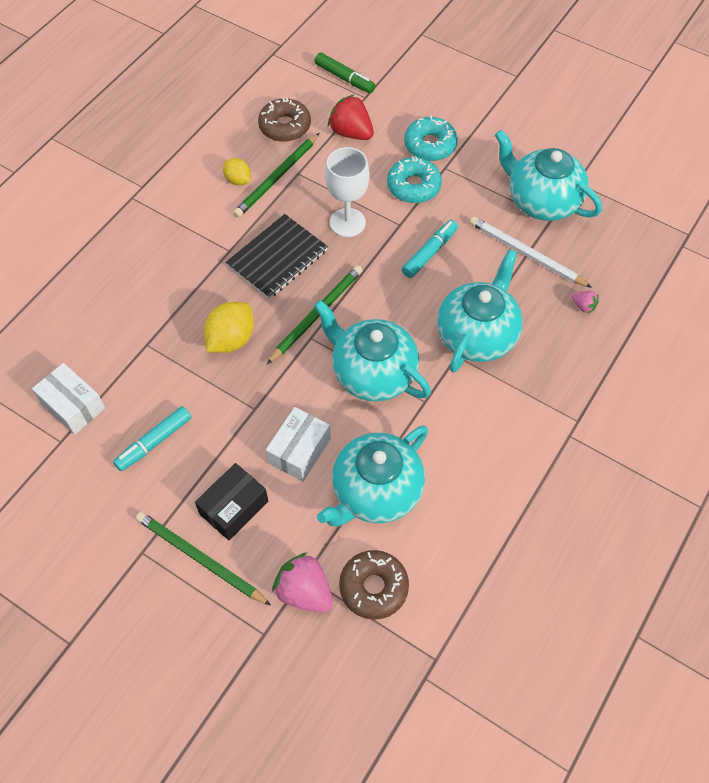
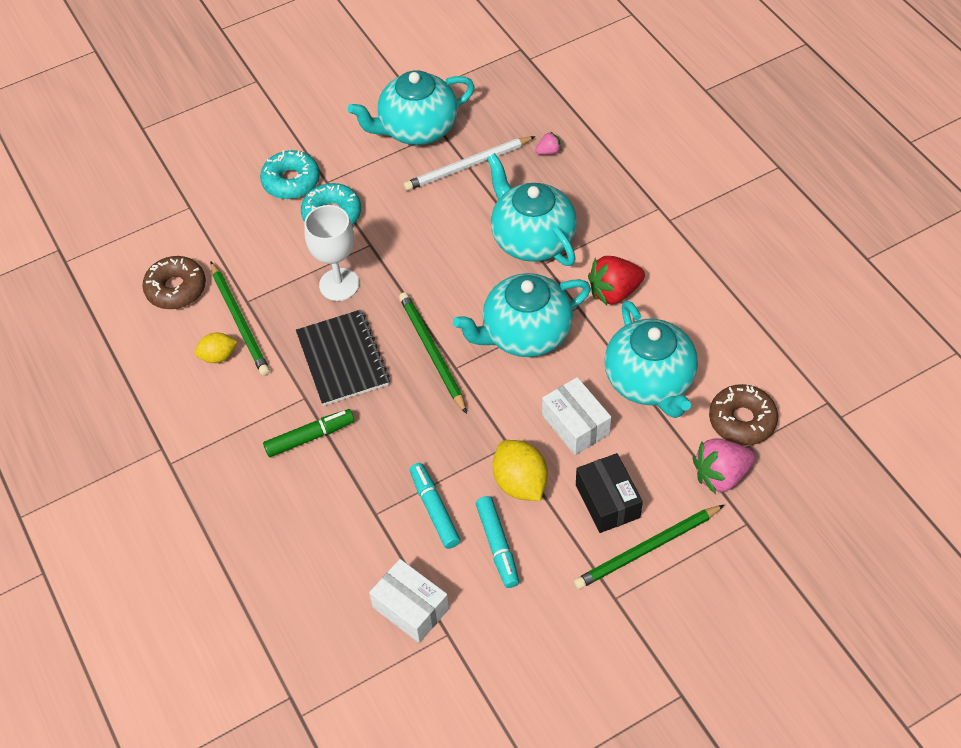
camera: 60 degrees left, 5 degrees down
white box [32,363,105,435] -> white box turned 60 degrees clockwise [369,559,449,643]
yellow lemon [204,302,254,353] -> yellow lemon moved to [492,440,548,501]
green marker [315,53,375,93] -> green marker moved to [263,409,355,457]
red strawberry [328,94,374,140] -> red strawberry moved to [588,256,645,305]
turquoise marker [402,220,458,278] -> turquoise marker moved to [410,463,461,549]

